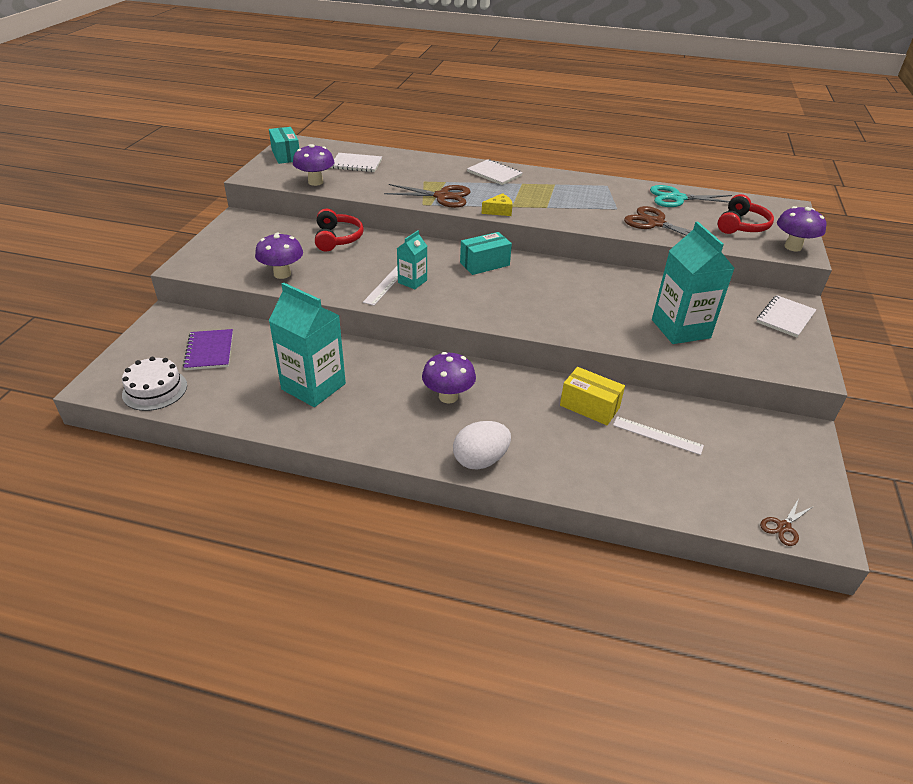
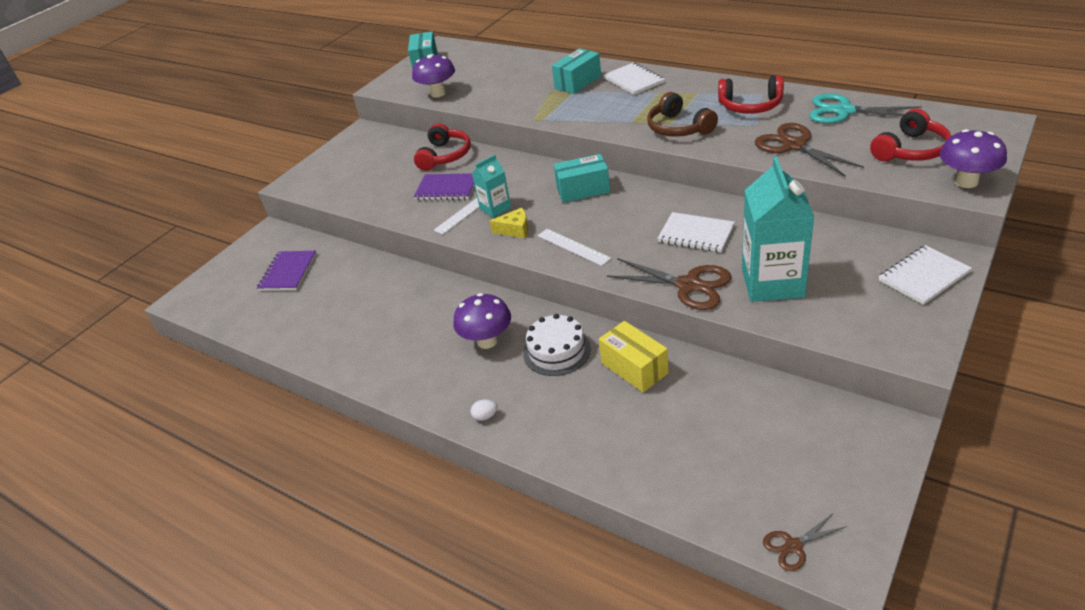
camera: 25 degrees right, 0 degrees up
white cake [122,357,187,411] -> white cake moved to [523,314,591,376]
purple mushroom [255,233,303,279] -> none
turquoise carton [269,282,346,407] -> none
white notebook [330,153,382,172] -> white notebook moved to [657,212,735,252]
brown scissors [384,184,471,208] -> brown scissors moved to [607,258,732,310]
white egg [453,421,511,470] -> white egg [471,399,498,421], size x0.42
yellow cheese [482,193,512,216] -> yellow cheese moved to [490,208,528,238]
white ruler [613,416,704,455] -> white ruler moved to [537,229,611,266]
none -> purple notebook [414,173,475,200]
none -> turquoise box [552,48,601,94]
none -> brown headphones [647,92,718,137]
none -> red headphones [718,76,784,114]

